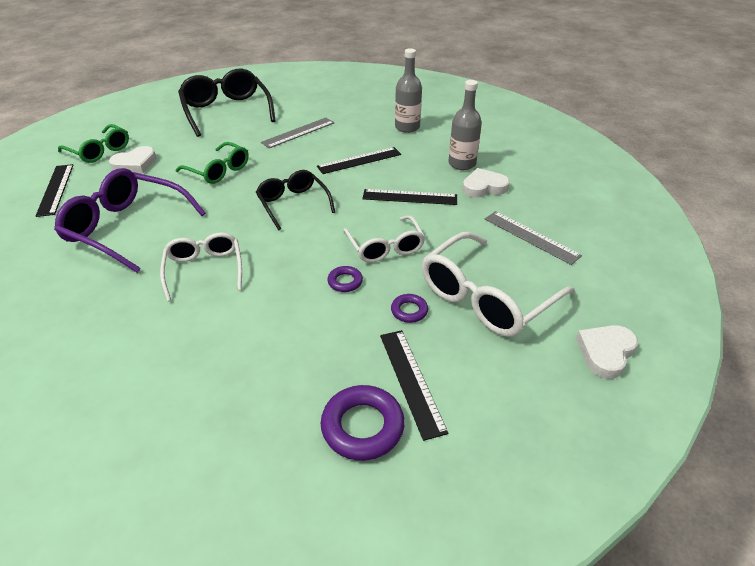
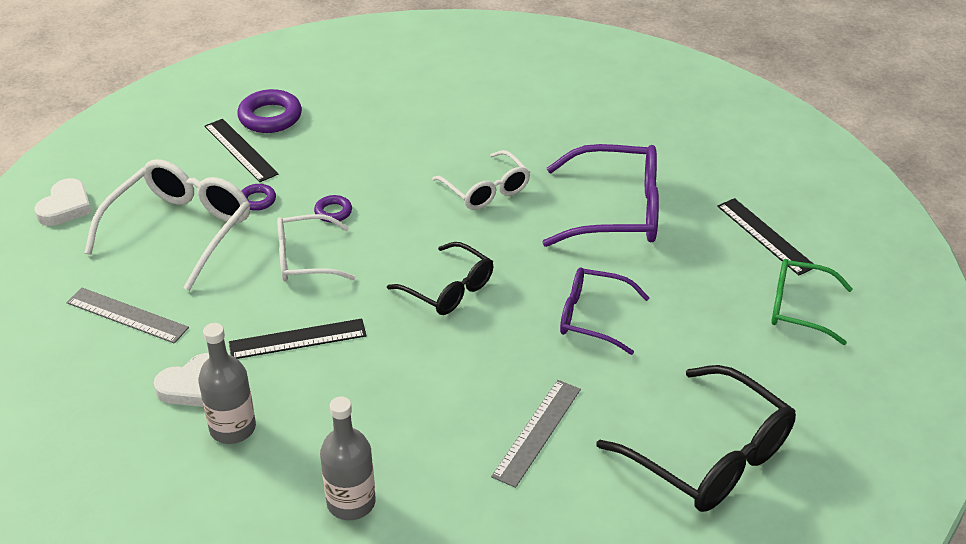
camera: 160 degrees right, 0 degrees up
white heart [109,146,157,173] -> none
green glasses [175,142,249,184] -> purple glasses [560,268,649,355]
black ruler [317,147,401,174] -> none
white glasses [343,215,425,263] -> white glasses turned 60 degrees counterclockwise [277,214,355,281]

